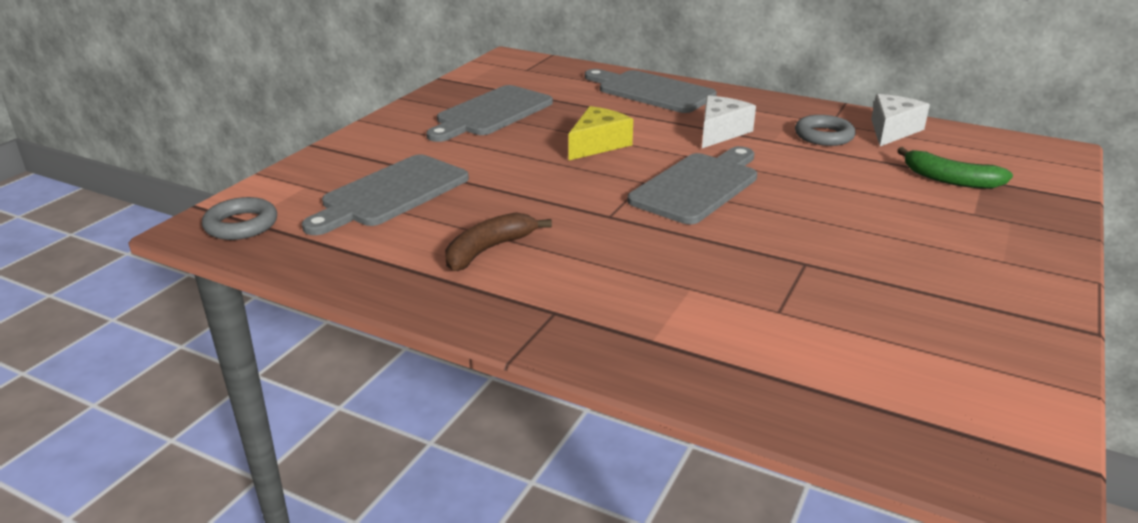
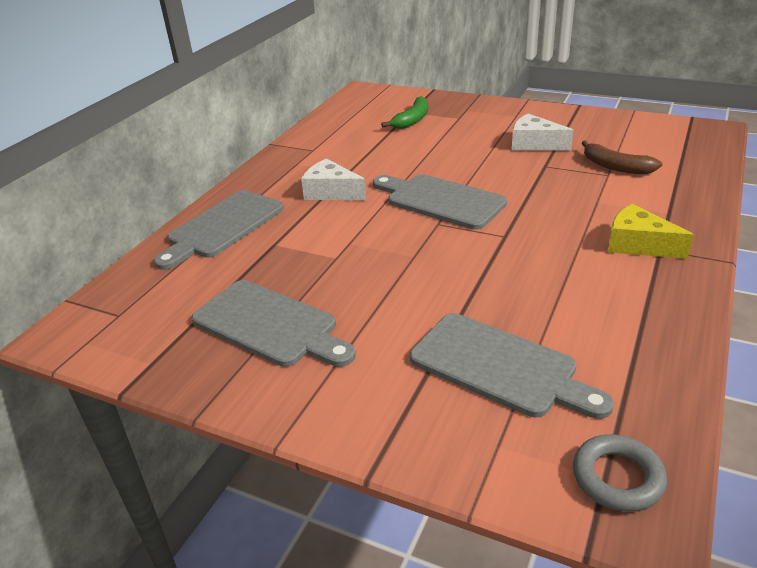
camera: 90 degrees left, 5 degrees up
brown banana [445,212,552,271] -> brown banana moved to [582,140,662,174]
yellow cheese [569,106,633,160] -> yellow cheese moved to [608,204,694,259]
grey ring [795,115,856,146] -> none
white cheese [871,94,930,146] -> white cheese moved to [512,114,573,150]

